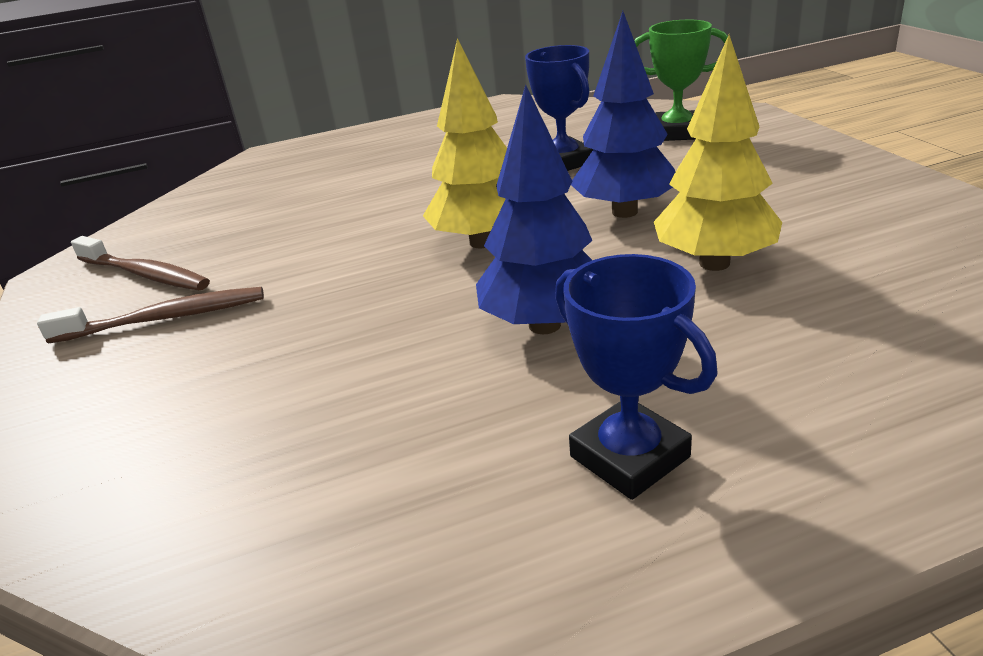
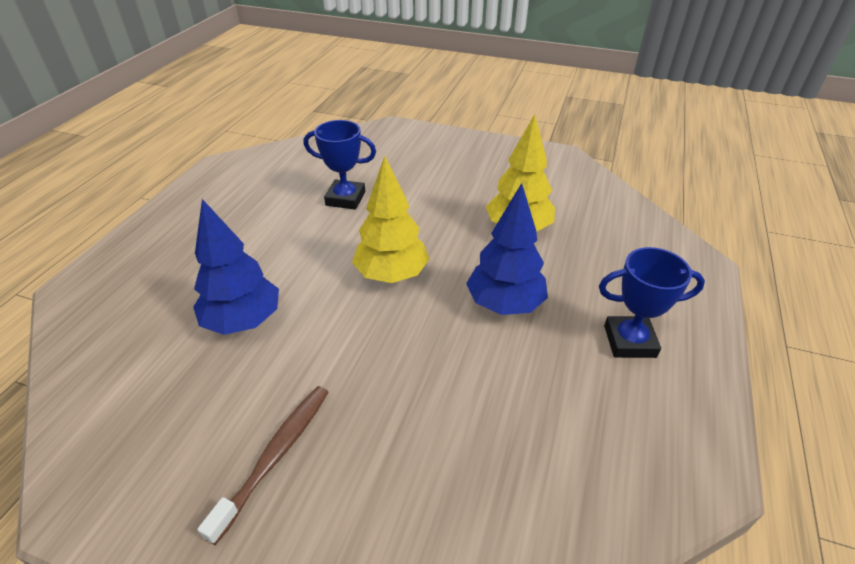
camera: 55 degrees left, 10 degrees up
brown toothbrush [71,236,210,290] -> none
blue tree [571,11,675,218] -> blue tree moved to [193,199,279,335]
green trophy [634,20,728,141] -> none

